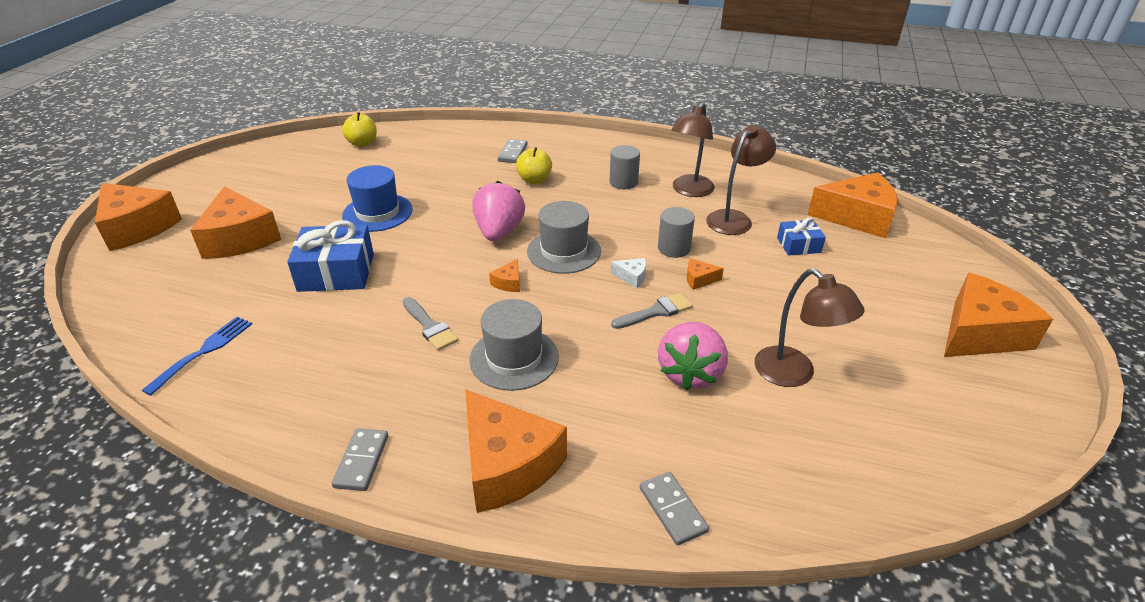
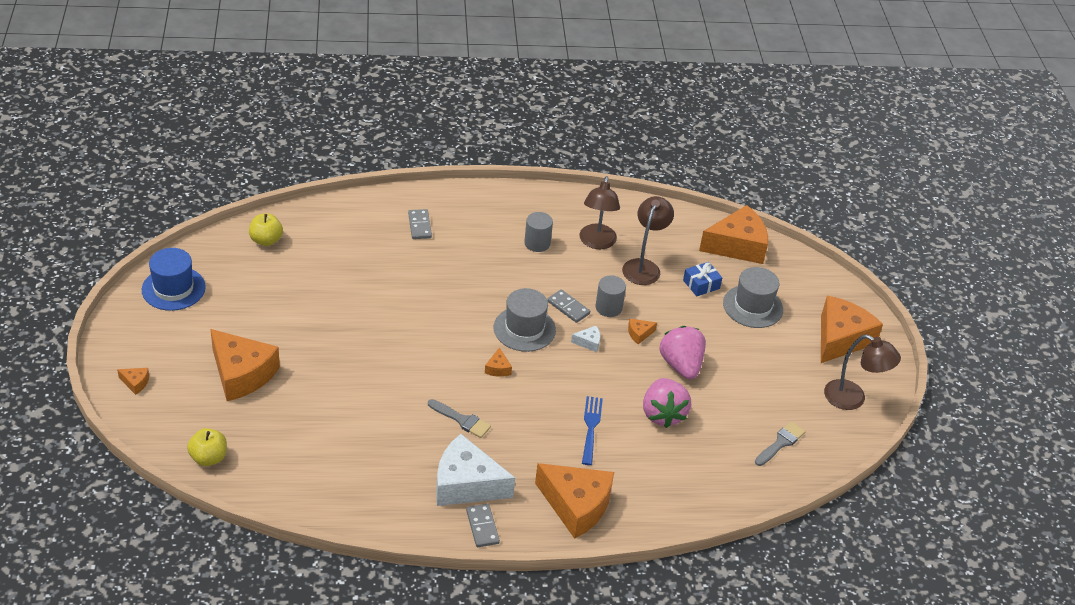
camera: 25 degrees left, 5 degrees up
orange cheese [95,183,182,251] -> orange cheese [117,368,149,395], size x0.41
blue fork [142,317,252,396] -> blue fork moved to [582,396,603,465]
blue gift [287,220,374,292] -> none
blue hat [342,165,413,232] -> blue hat moved to [142,248,206,311]
grey hat [469,299,559,391] -> grey hat moved to [723,267,783,328]
pink strawberry [472,181,525,241] -> pink strawberry moved to [659,326,706,380]
yellow apple [516,147,552,184] -> yellow apple moved to [187,428,227,466]
grey brush [611,293,693,329] -> grey brush moved to [755,421,805,466]
grey domino [640,472,709,546] -> grey domino moved to [547,289,590,323]
brown lamp [754,268,865,387] -> brown lamp moved to [824,334,901,410]
none -> white cheese [436,434,515,506]

